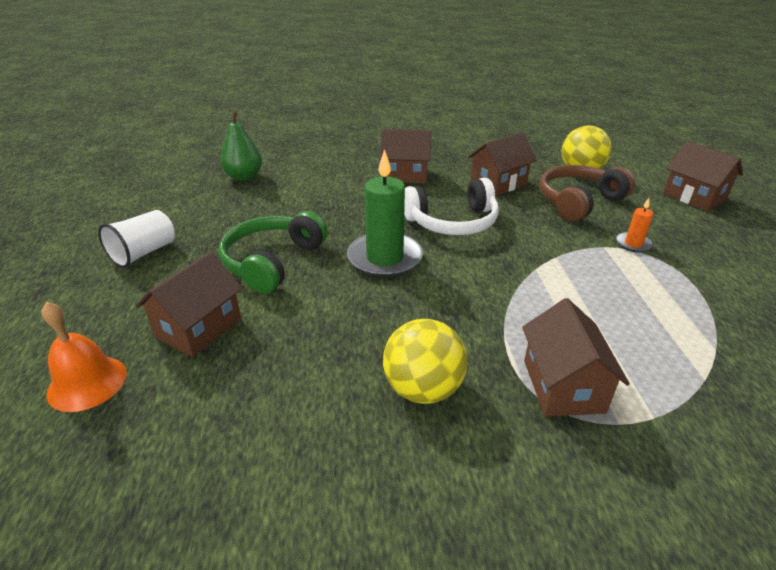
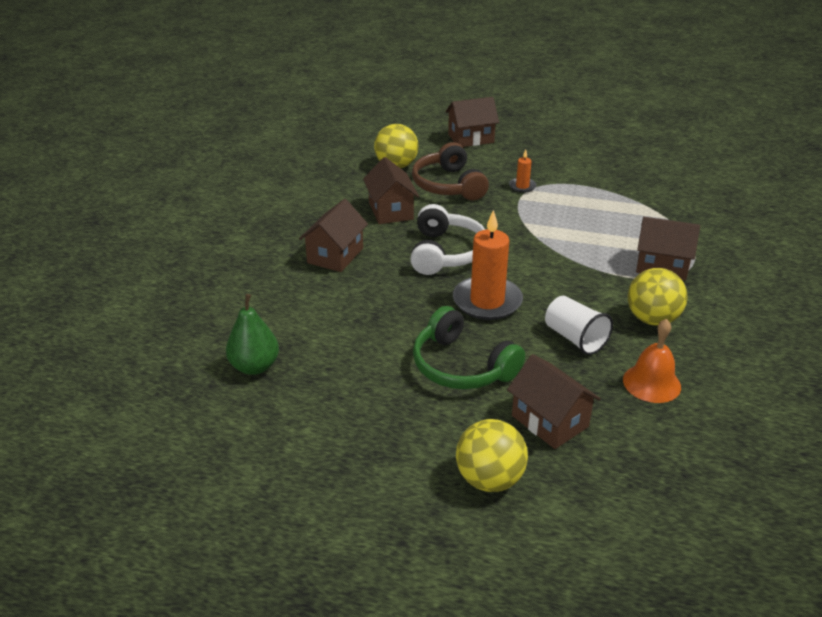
camera: 70 degrees left, 0 degrees up
orange bell [42,302,127,412] -> orange bell moved to [623,319,681,403]
white cup [98,210,175,268] -> white cup moved to [545,296,613,355]
green candle [347,149,423,278] -> orange candle [453,210,523,320]
none -> yellow ball [456,419,528,492]

